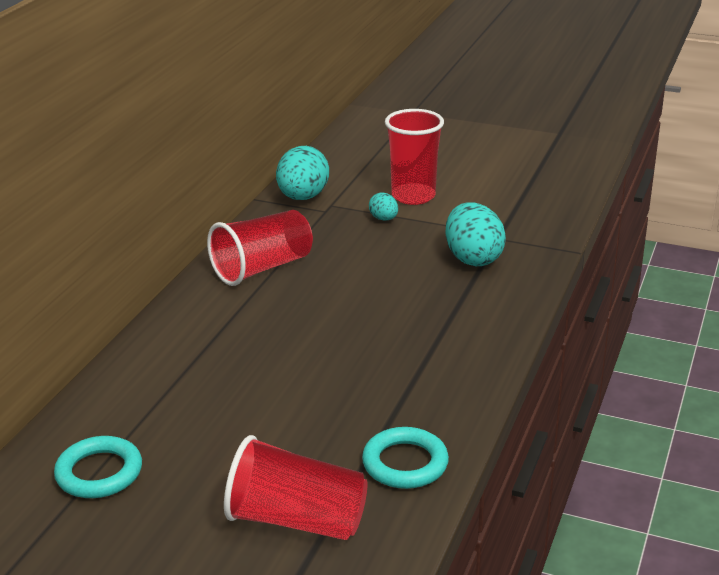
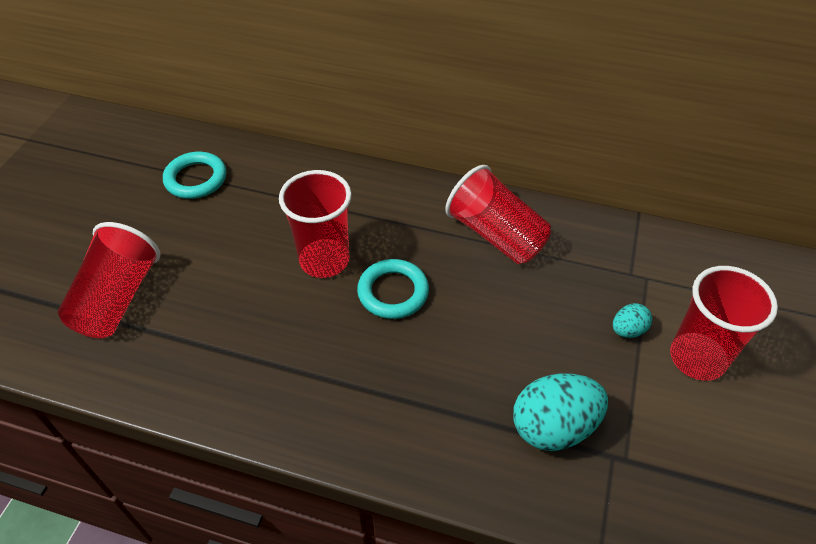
camera: 85 degrees right, 20 degrees up
turquoise egg [276,146,329,200] -> none
turquoise ring [362,427,449,489] -> turquoise ring moved to [357,259,429,319]
none -> red cup [279,170,352,278]

